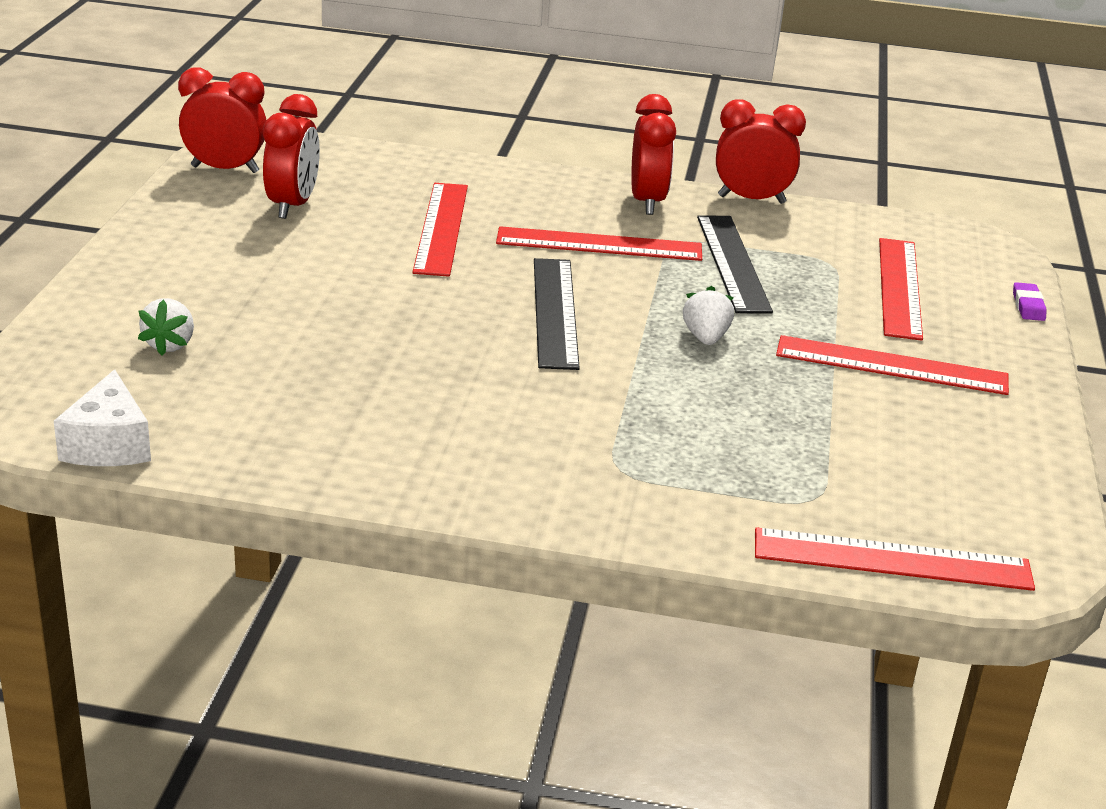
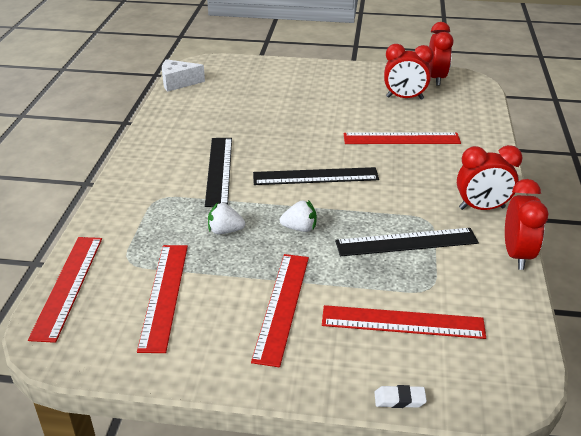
camera: 90 degrees right, 5 degrees up
white strawberry [138,298,194,356] -> white strawberry moved to [208,202,245,234]
red ruler [496,226,702,261] -> red ruler moved to [137,245,188,353]
purple eraser [1013,282,1047,321] -> white eraser [374,385,427,408]
none -> black ruler [205,138,232,207]

